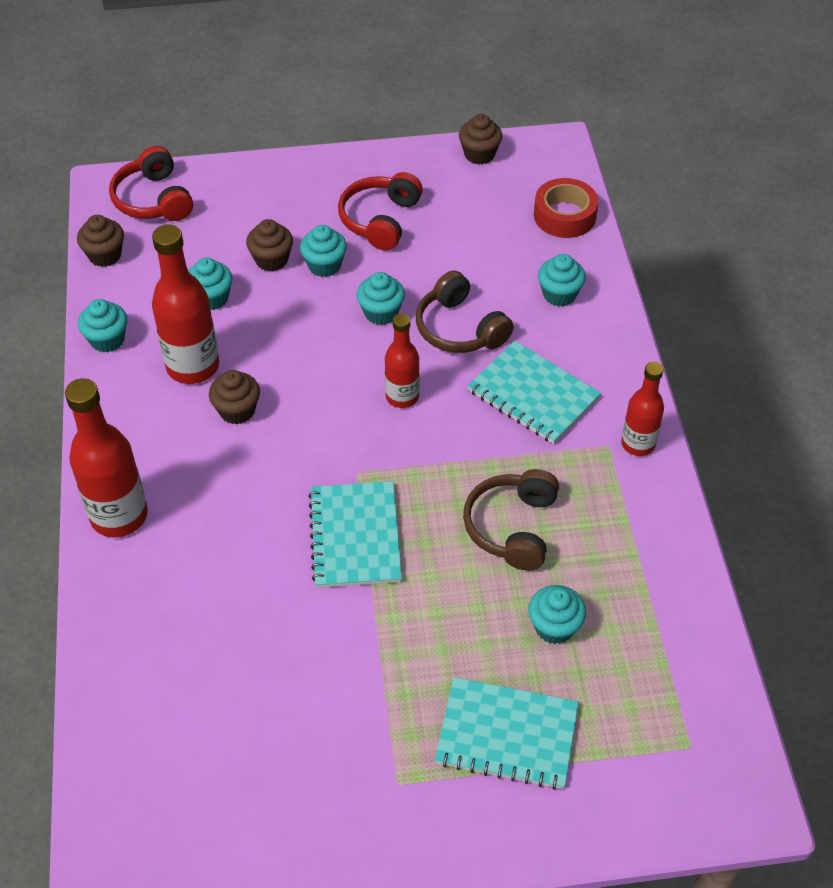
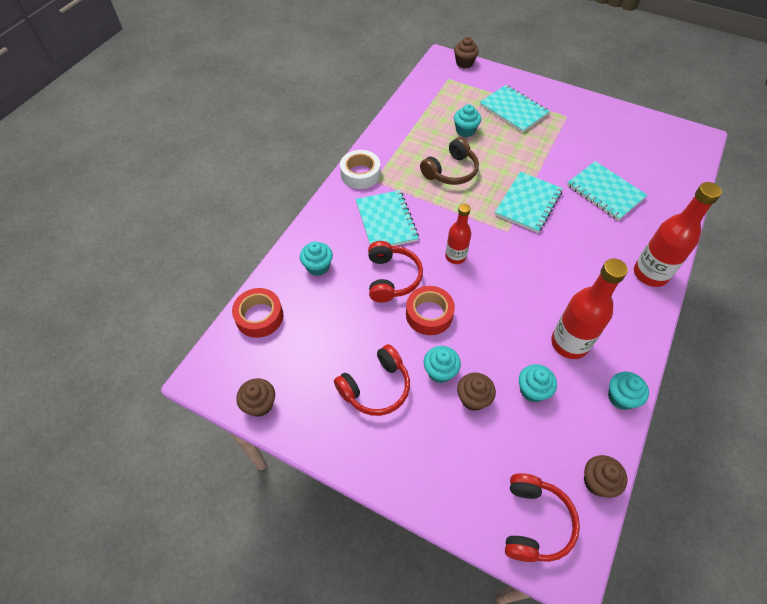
camera: 145 degrees left, 5 degrees up
brown cupcake [209,370,260,425] -> brown cupcake moved to [454,37,479,68]
turquoise cupcake [356,272,405,325] -> red tape [406,286,455,335]
brown headphones [416,270,514,353] -> red headphones [368,241,423,303]
red bottle [621,362,664,456] -> white tape [340,150,380,189]
none -> turquoise notebook [567,161,647,221]

